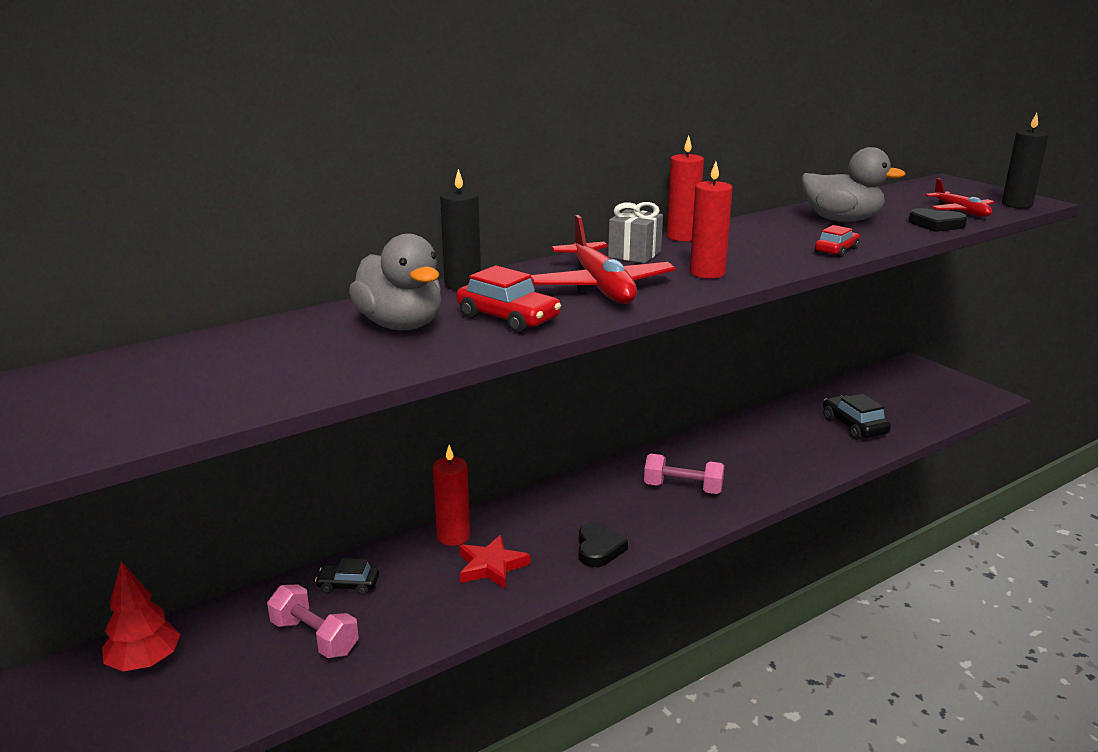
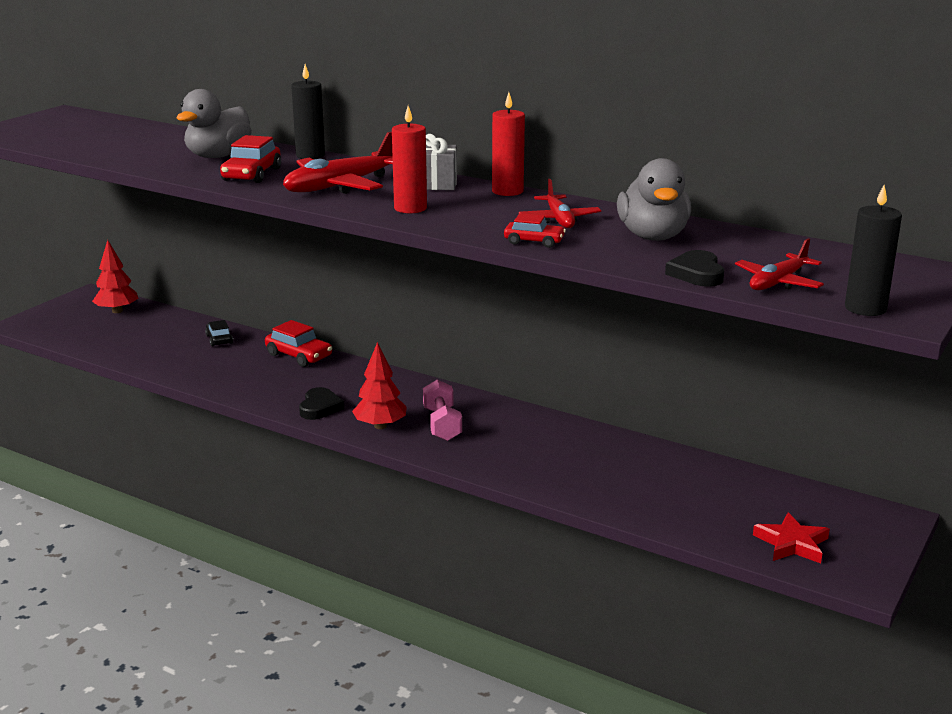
camera: 65 degrees right, 0 degrees up
pink dumbbell [267,585,359,658] -> none
red candle [433,445,470,546] -> red car [265,320,332,367]
red star [459,535,530,589] -> red star moved to [753,512,830,563]
black heart [579,522,628,567] -> black heart turned 60 degrees counterclockwise [299,387,344,420]
black car [823,394,891,440] -> none
none -> red tree [352,342,407,429]
none -> red plane [519,179,601,228]

